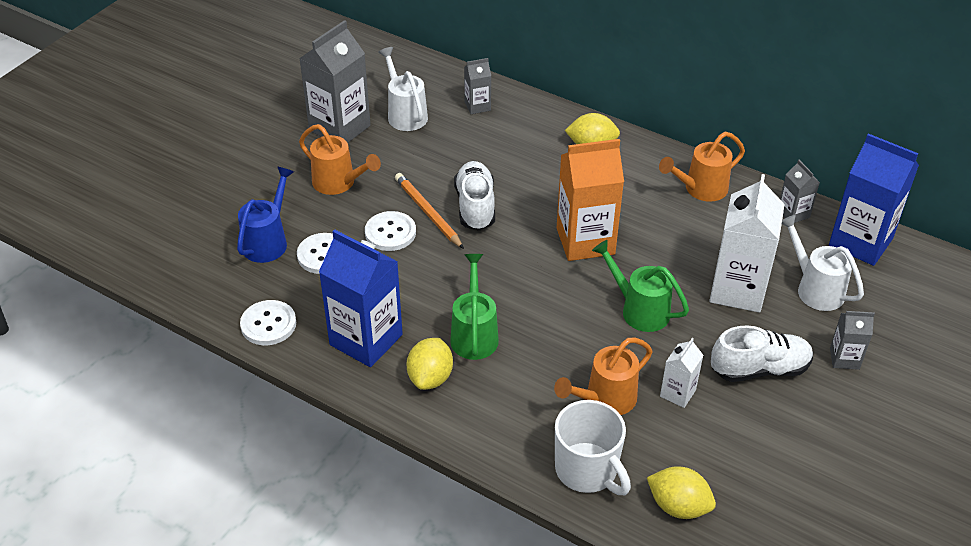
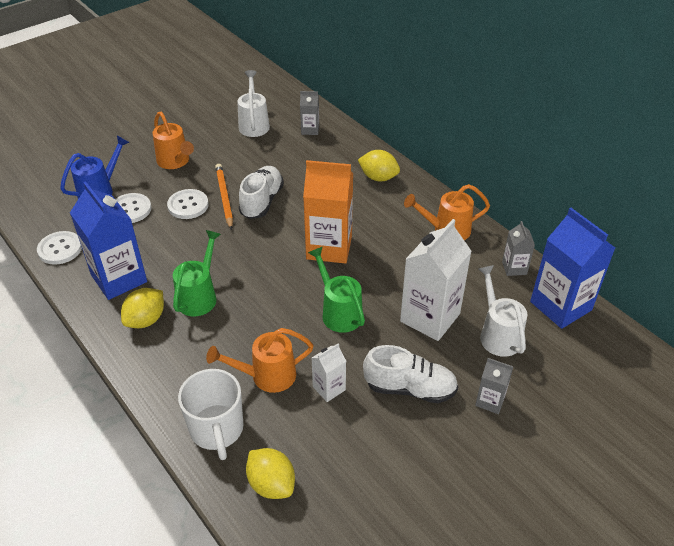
camera: 20 degrees right, 0 degrees up
grey carton [299,20,371,143] -> none

